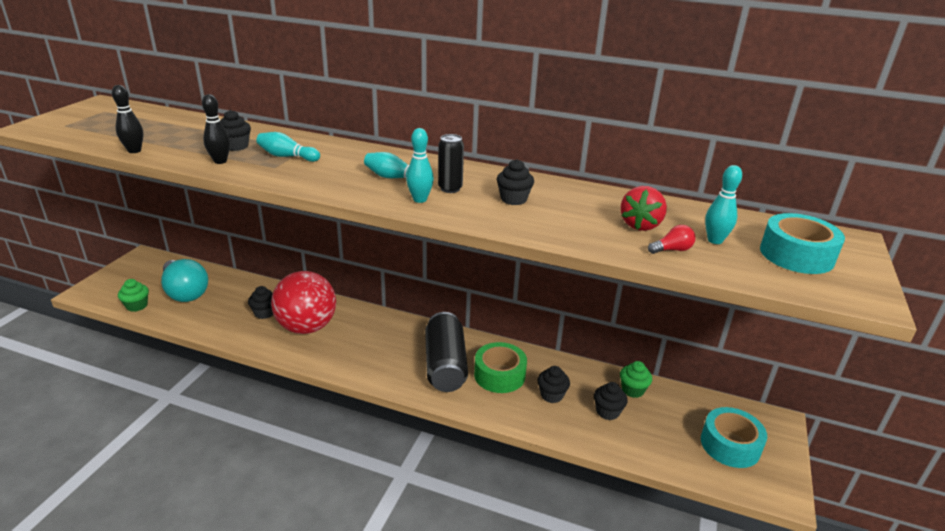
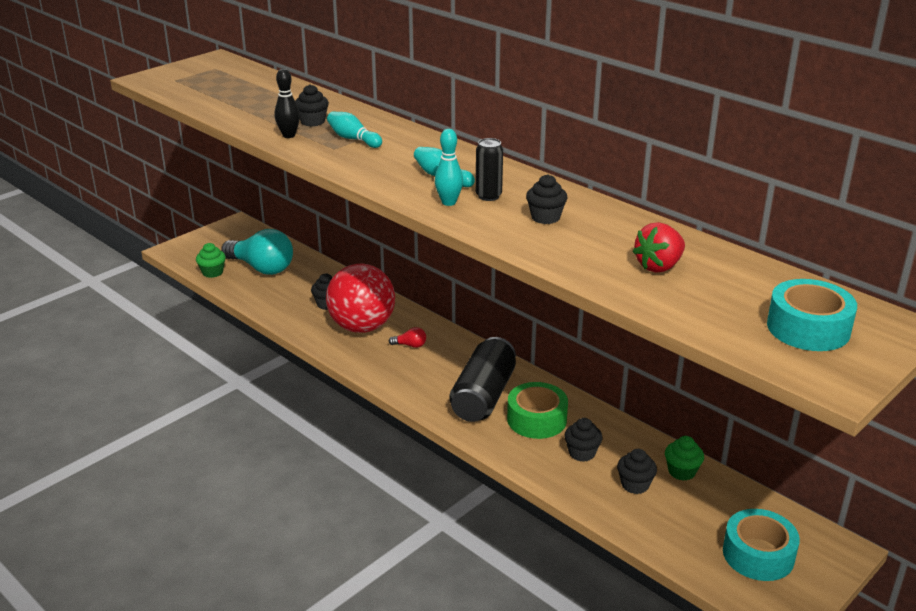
camera: 25 degrees right, 0 degrees up
black bowling pin [112,85,143,153] -> none
turquoise light bulb [161,259,208,302] -> turquoise light bulb turned 45 degrees counterclockwise [221,229,293,275]
red light bulb [648,225,696,254] -> red light bulb moved to [388,327,426,348]
turquoise bowling pin [705,165,742,244] -> none

